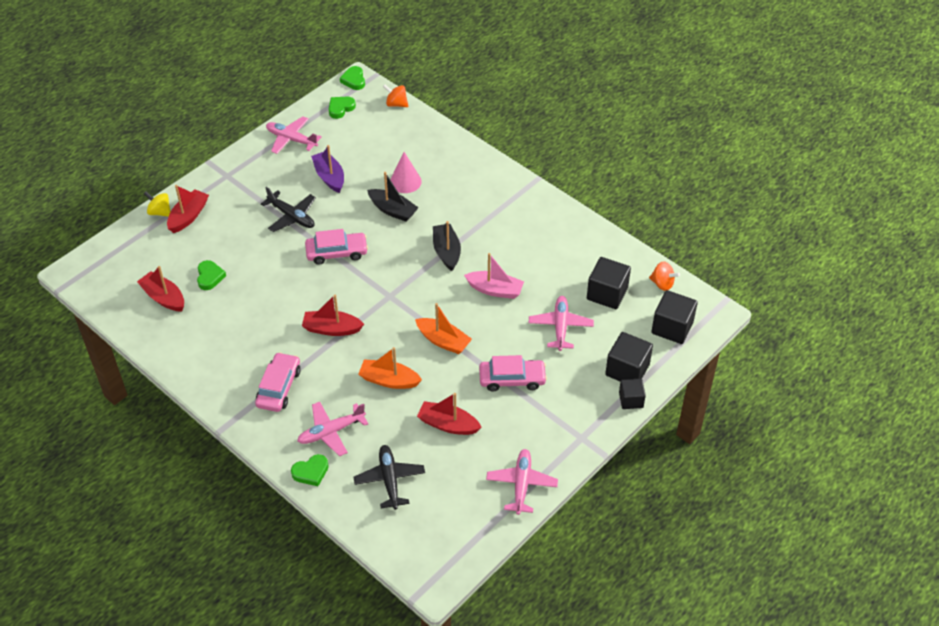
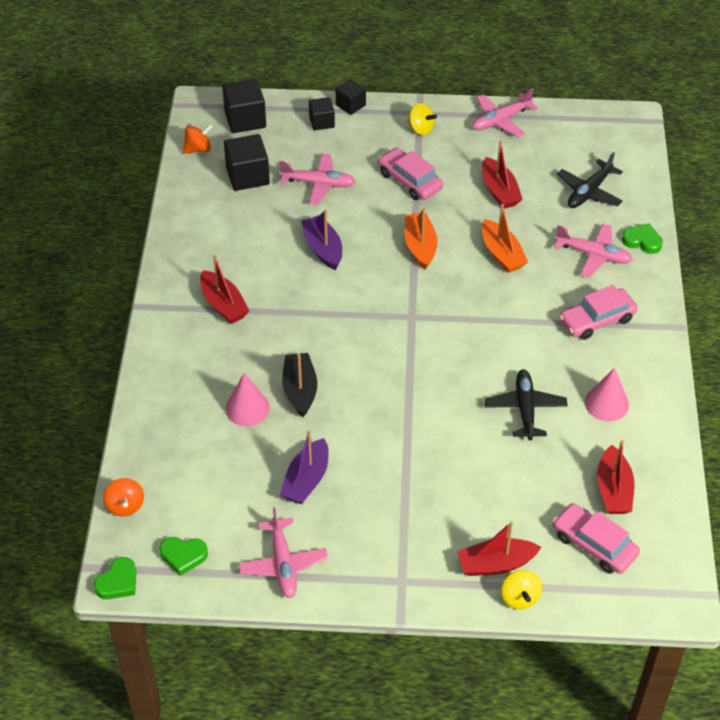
camera: 130 degrees left, 0 degrees up
green heart [197,260,226,290] -> none
black plane [261,187,316,232] -> black plane moved to [485,369,568,440]
red boat [302,295,364,336] -> red boat moved to [200,255,249,324]
pink car [305,229,368,265] -> pink car moved to [553,503,640,574]
black boat [433,221,461,271] -> none
pink boat [464,253,524,299] -> purple boat [301,210,342,270]
pink plane [529,296,594,351] -> pink plane turned 135 degrees counterclockwise [279,153,356,205]
black cube [605,332,653,382] -> black cube [309,97,335,130], size x0.62
orange spinning top [649,261,680,291] -> orange spinning top turned 75 degrees clockwise [183,124,213,154]
none -> yellow spinning top [407,103,437,135]
none -> pink cone [585,368,629,421]

